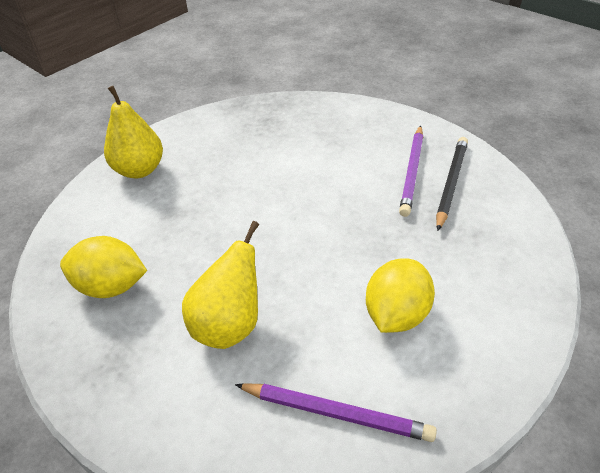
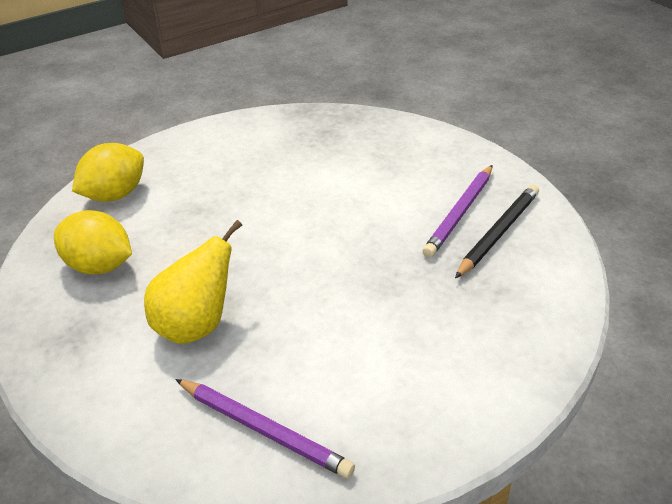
camera: 15 degrees right, 5 degrees down
yellow pear [104,86,163,178] -> none
yellow lemon [366,258,435,333] -> yellow lemon moved to [72,143,144,202]

